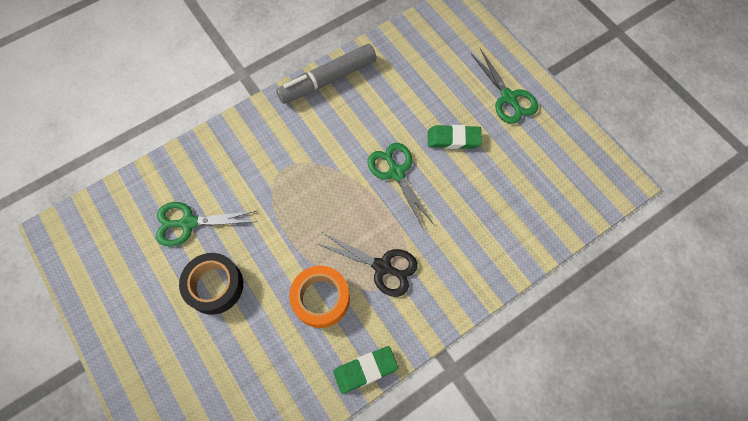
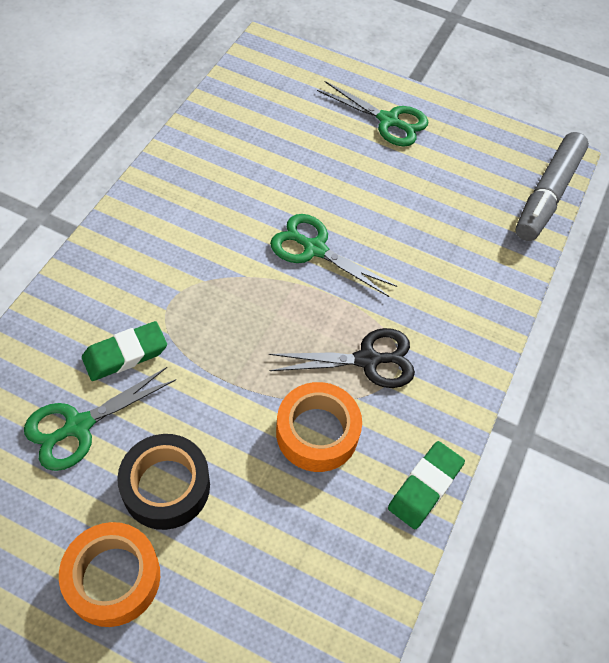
camera: 35 degrees left, 10 degrees down
grey marker [276,44,377,104] -> grey marker moved to [516,132,589,241]
green eraser [428,125,482,149] -> green eraser moved to [82,321,167,381]
none -> orange tape [59,522,160,627]

